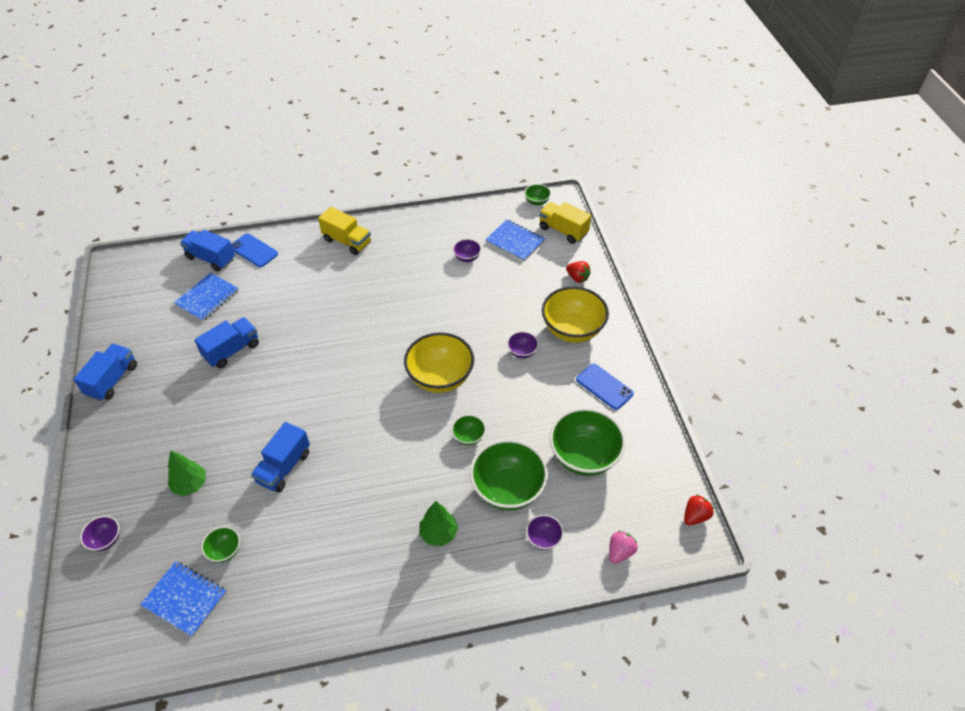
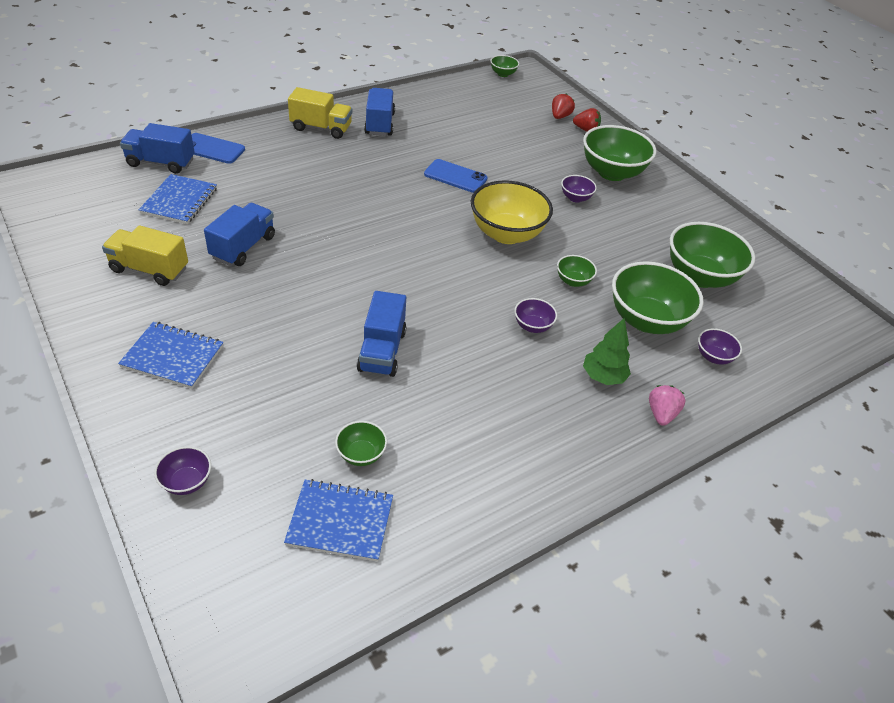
camera: 25 degrees left, 5 degrees down
blue truck [73,344,137,401] -> blue truck moved to [364,88,395,136]
green tree [167,450,206,496] -> none
purple bowl [453,239,481,262] -> purple bowl moved to [514,298,557,333]
blue notebook [485,219,545,262] -> blue notebook moved to [118,322,223,389]
yellow truck [539,202,591,244] -> yellow truck moved to [102,225,188,286]
yellow bowl [542,287,609,343] -> green bowl [583,125,656,181]
blue phone [576,364,634,410] -> blue phone moved to [424,159,488,193]
pink strawberry [609,531,638,564] -> pink strawberry moved to [649,385,686,426]
red strawberry [684,495,714,525] -> red strawberry moved to [552,93,575,119]

